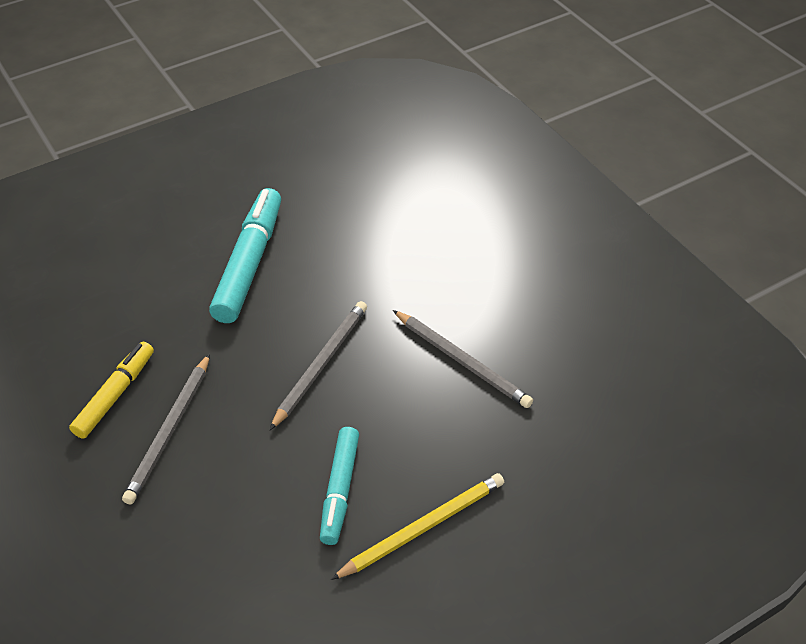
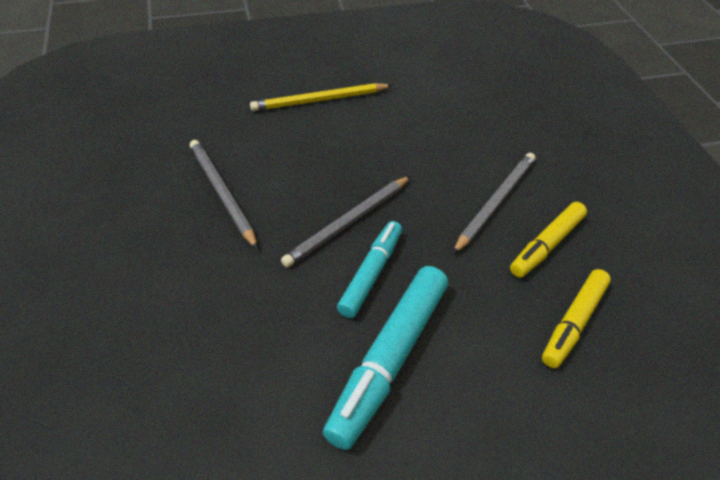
camera: 165 degrees left, 0 degrees up
turquoise marker [320,427,359,545] -> turquoise marker moved to [337,221,402,318]
none -> yellow marker [542,269,611,368]

